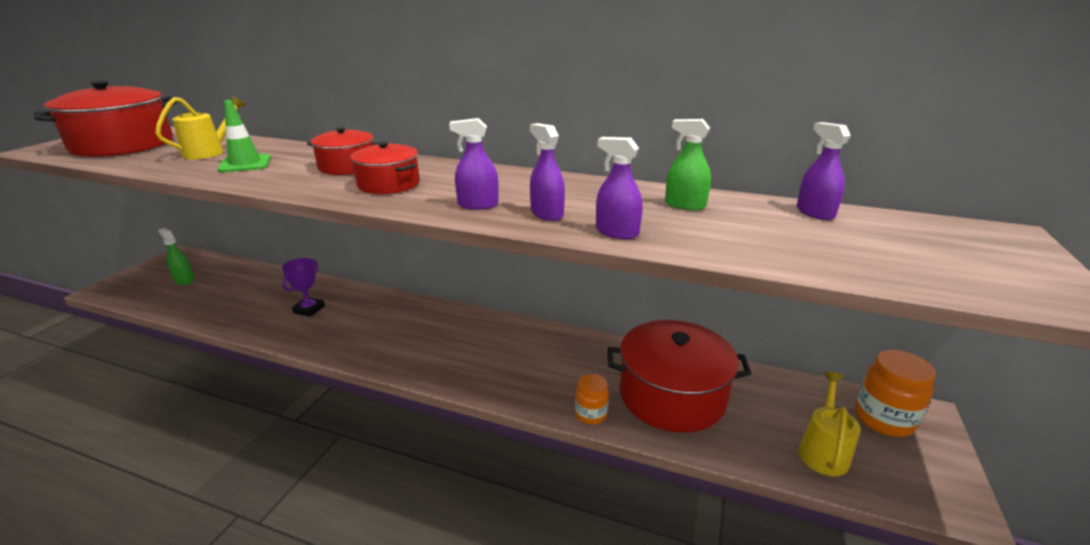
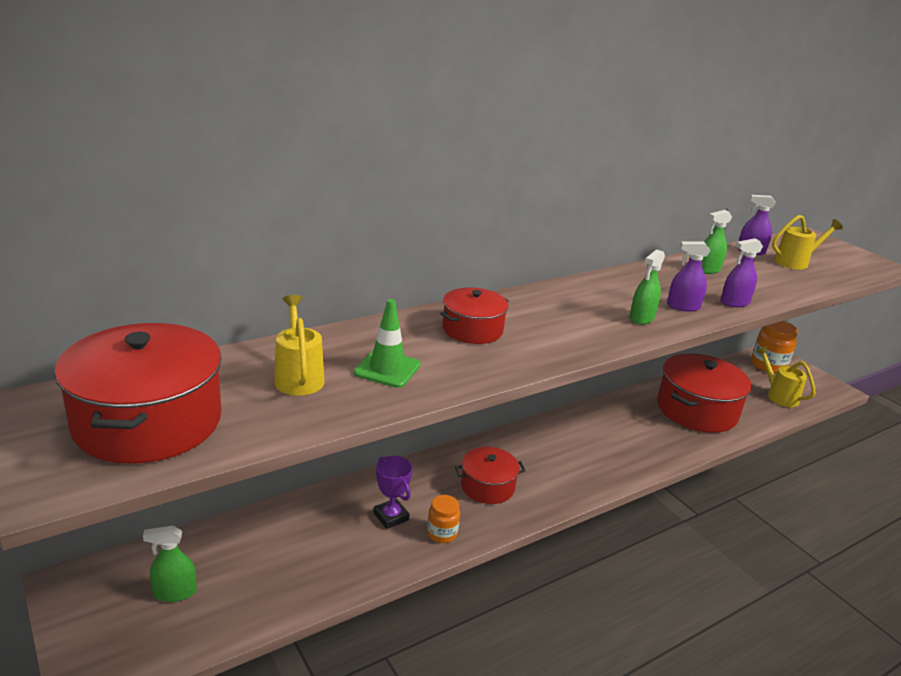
camera: 55 degrees left, 0 degrees up
red pot [350,141,420,194] -> red pot moved to [455,447,526,504]
purple spray bottle [449,118,499,210] -> green spray bottle [630,249,665,325]
orange jar [575,374,609,425] -> orange jar moved to [427,495,460,543]
none -> yellow watering can [772,215,843,270]

